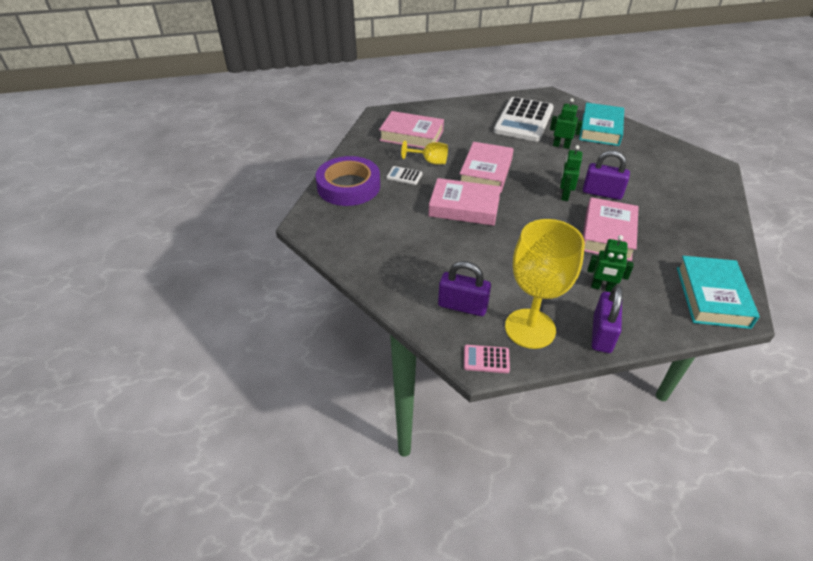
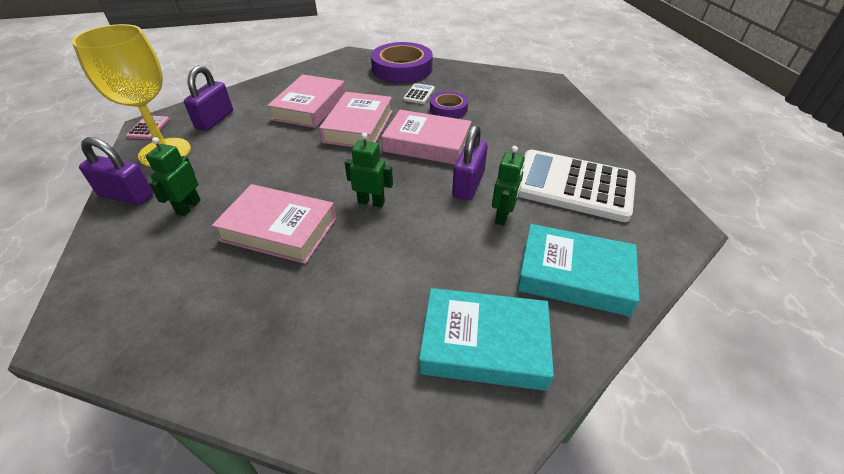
camera: 90 degrees right, 0 degrees up
pink book [379,111,444,148] -> pink book moved to [267,74,345,128]
yellow goblet [401,141,448,165] -> purple tape [430,91,468,118]
purple padlock [583,150,630,200] -> purple padlock moved to [452,125,488,200]
turquoise book [677,256,760,329] -> turquoise book moved to [419,288,554,391]

